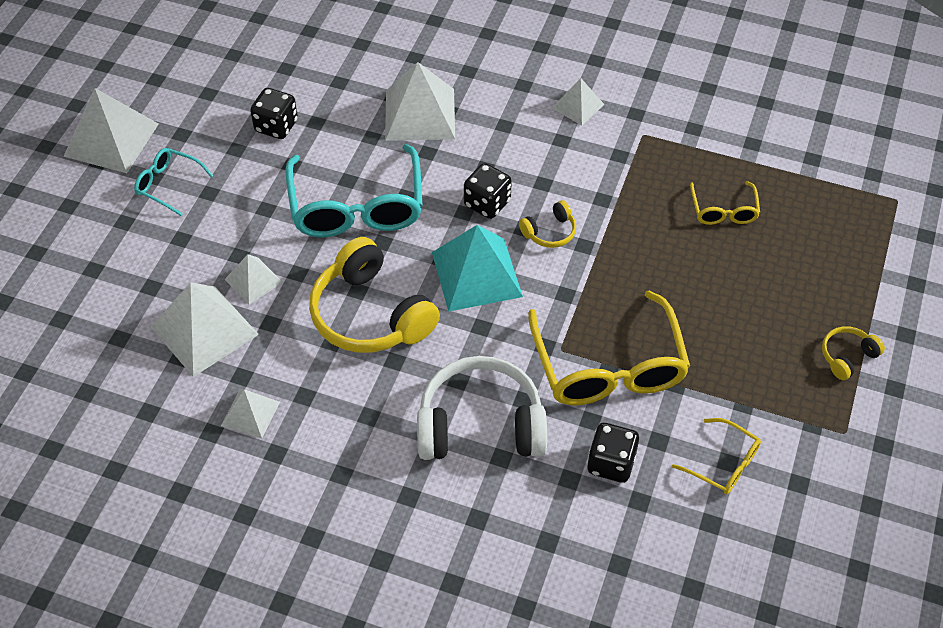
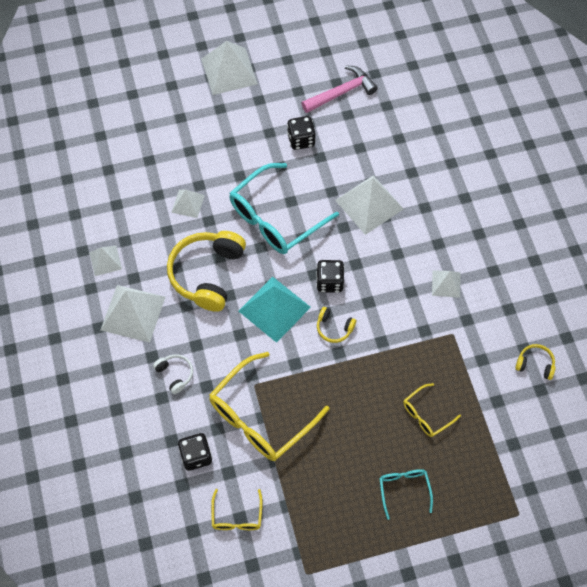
camera: 55 degrees right, 10 degrees up
turquoise glasses [134,148,213,216] -> turquoise glasses moved to [379,469,433,520]
white pyramid [151,282,259,377] -> white pyramid moved to [101,285,165,343]
white headphones [417,356,547,460] -> white headphones [153,354,193,394], size x0.46
yellow headphones [822,326,885,380] -> yellow headphones moved to [515,344,555,380]
none -> pink hammer [301,66,378,113]

